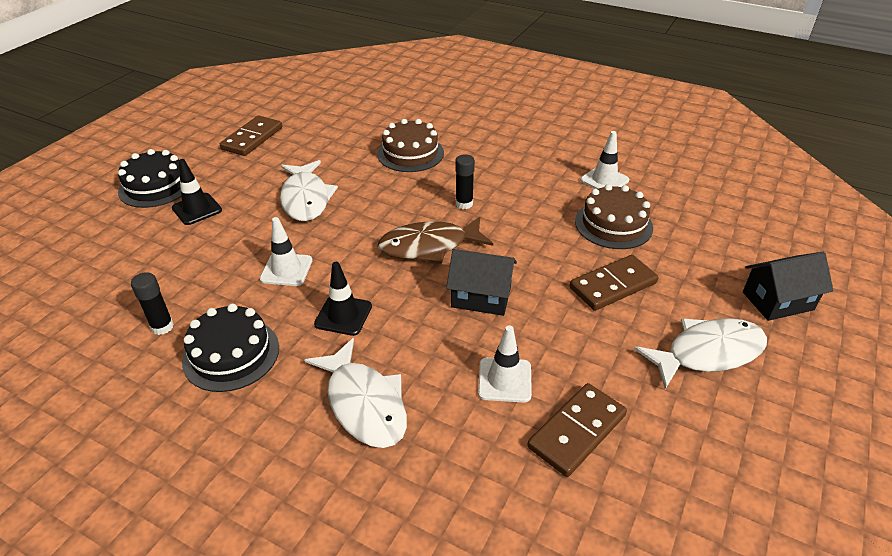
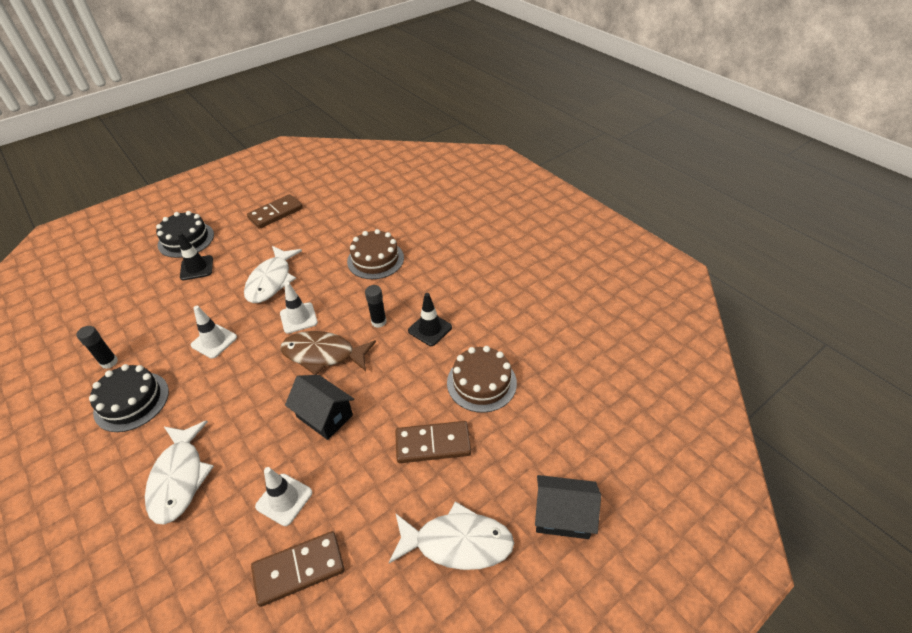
camera: 25 degrees right, 5 degrees up
black traffic cone [314,262,372,336] -> black traffic cone moved to [408,293,452,346]
white traffic cone [580,131,629,189] -> white traffic cone moved to [280,282,318,334]

